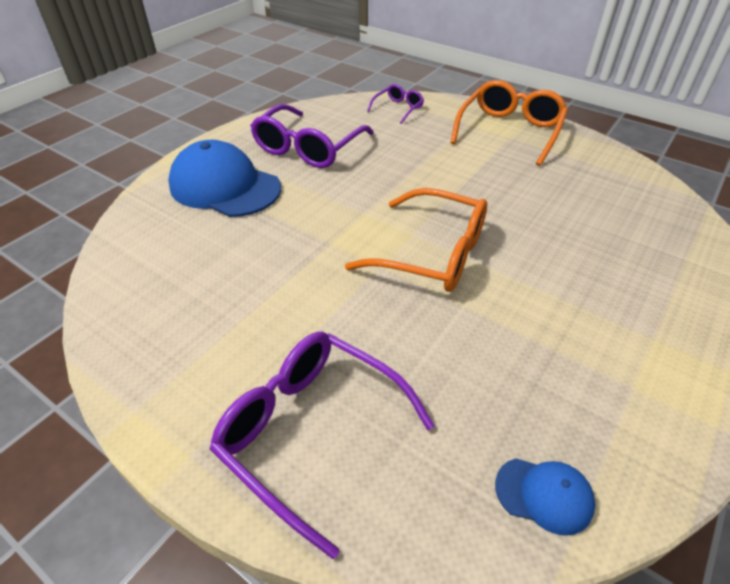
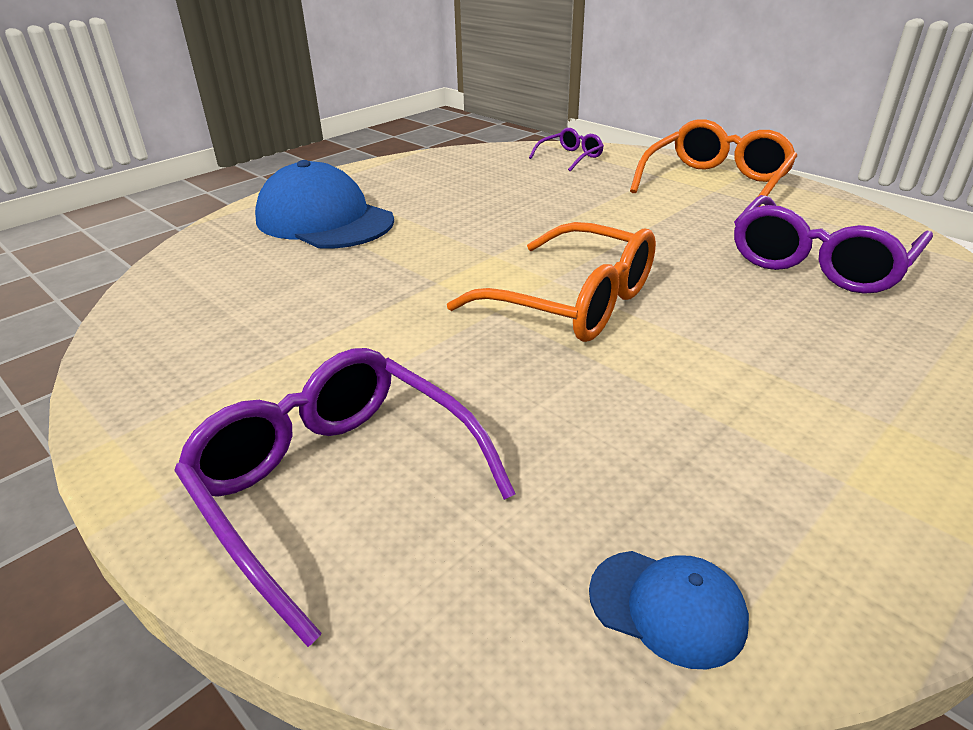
camera: 10 degrees right, 10 degrees down
purple glasses [250,104,374,168] -> purple glasses moved to [734,195,933,294]

